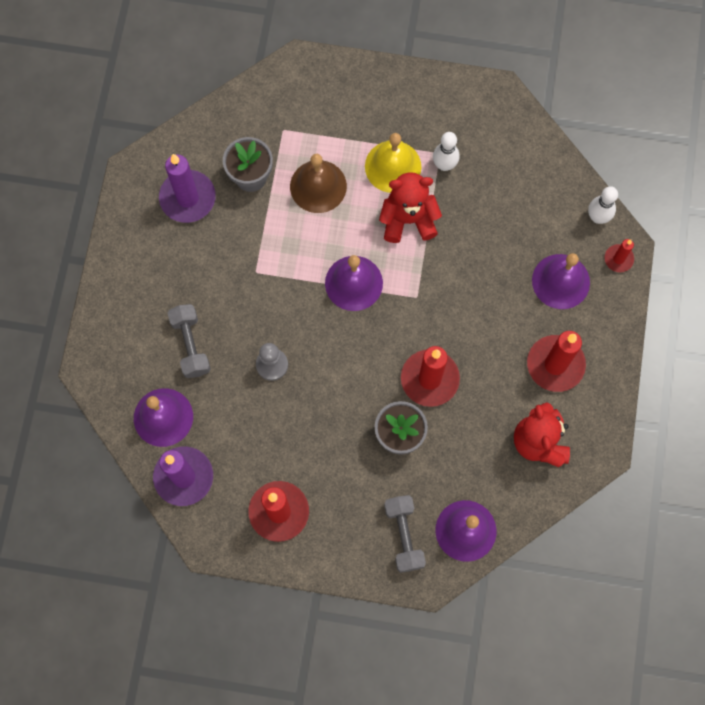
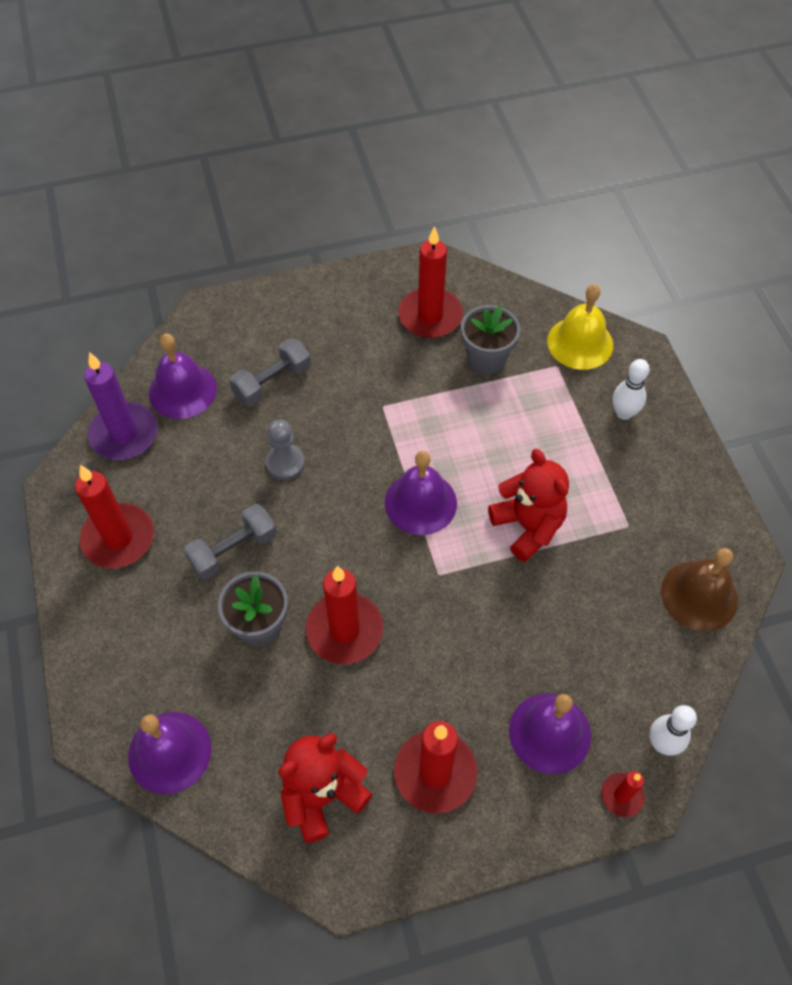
camera: 65 degrees right, 15 degrees down
purple candle [159,154,216,223] -> red candle [398,226,463,338]
brown bell [290,154,347,213] -> brown bell moved to [661,548,738,631]
yellow bell [365,133,421,193] -> yellow bell moved to [547,284,613,370]
grey dumbbell [384,495,426,573] -> grey dumbbell moved to [183,504,277,580]
white bowling pin [433,132,460,171] -> white bowling pin moved to [613,359,650,420]

